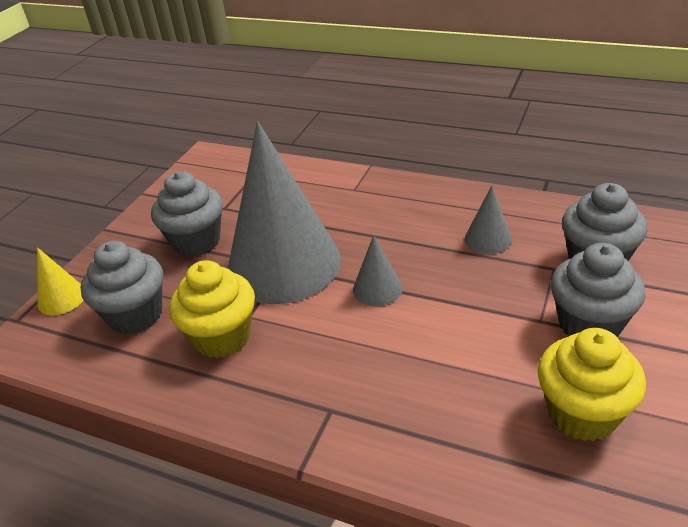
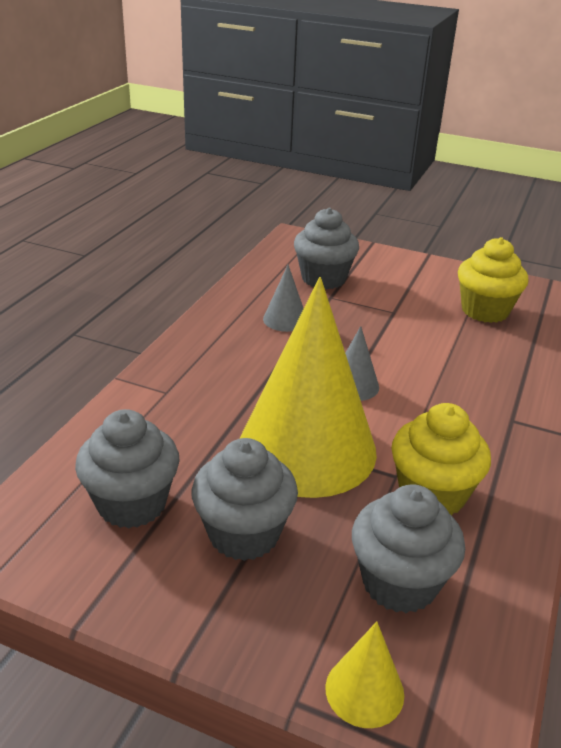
camera: 95 degrees left, 5 degrees down
grey cone [228,121,341,304] -> yellow cone [239,277,377,498]
grey cupcake [550,243,646,337] -> grey cupcake moved to [75,409,180,529]

